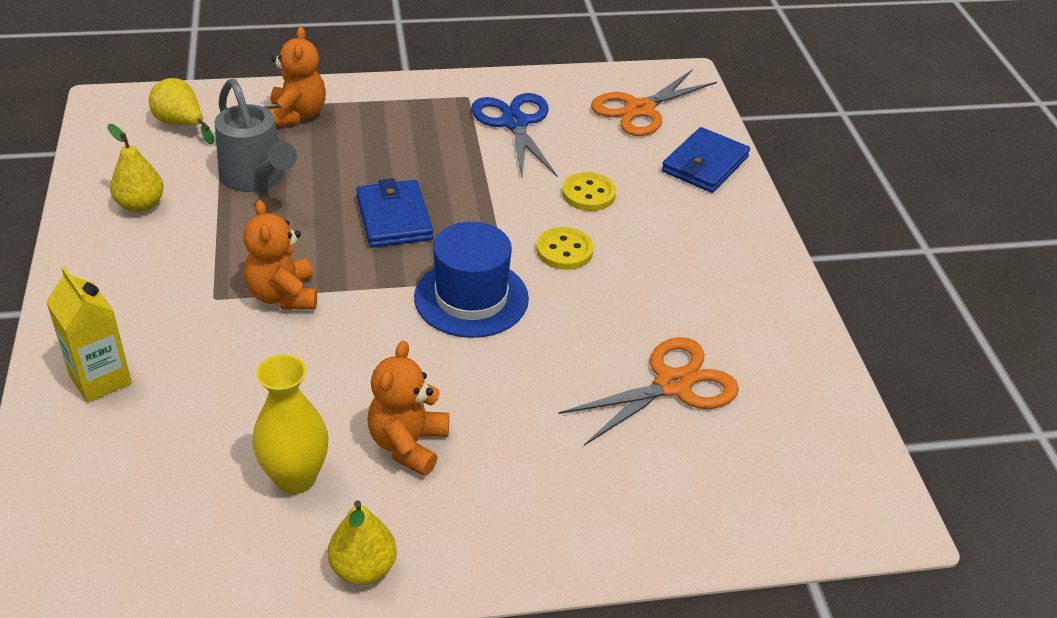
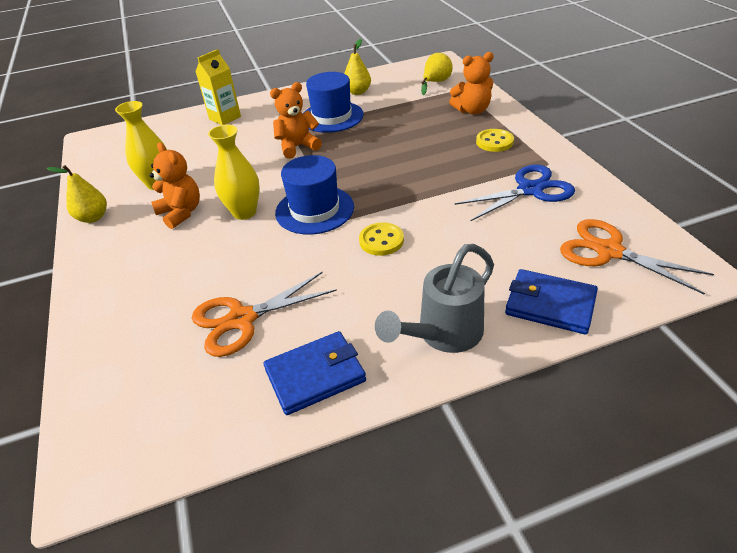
camera: 85 degrees right, 0 degrees up
grey watering can [215,79,297,192] -> grey watering can moved to [375,244,494,353]
blue wallet [356,178,433,248] -> blue wallet moved to [264,331,366,415]
orange teddy bear [367,341,449,476] -> orange teddy bear turned 45 degrees clockwise [149,142,200,229]
orange scissors [559,337,739,446] -> orange scissors turned 105 degrees clockwise [192,271,337,357]
yellow button [562,172,616,211] -> yellow button moved to [476,129,514,152]
none -> yellow vase [208,125,260,220]
none -> blue hat [304,72,364,133]

